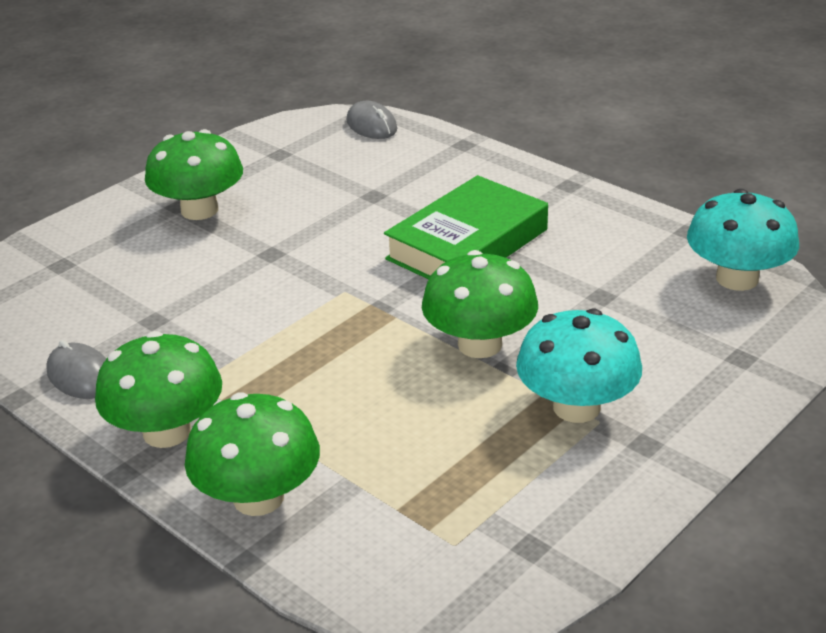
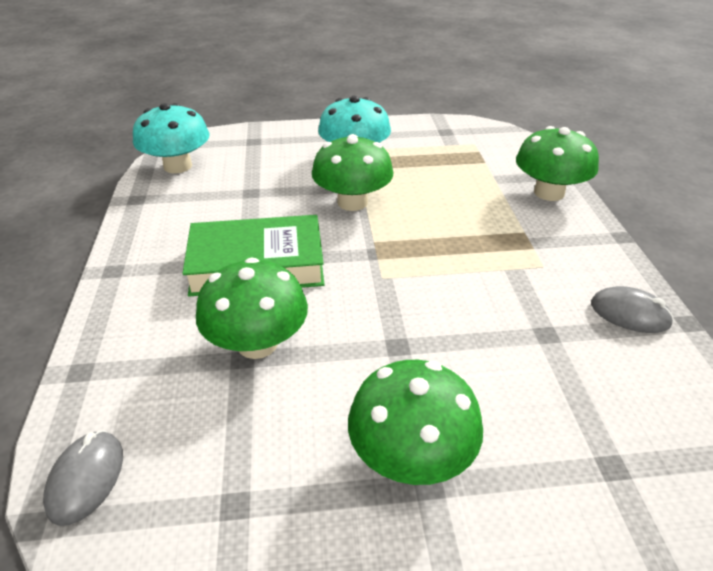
camera: 140 degrees left, 5 degrees up
grey mouse [46,340,106,399] -> grey mouse turned 60 degrees counterclockwise [591,286,674,333]
green mushroom [95,331,222,448] -> green mushroom moved to [196,258,308,359]

